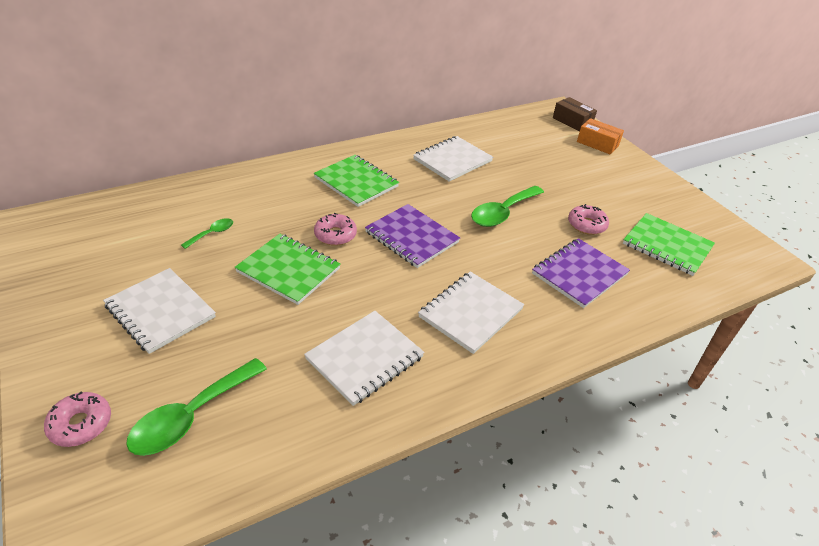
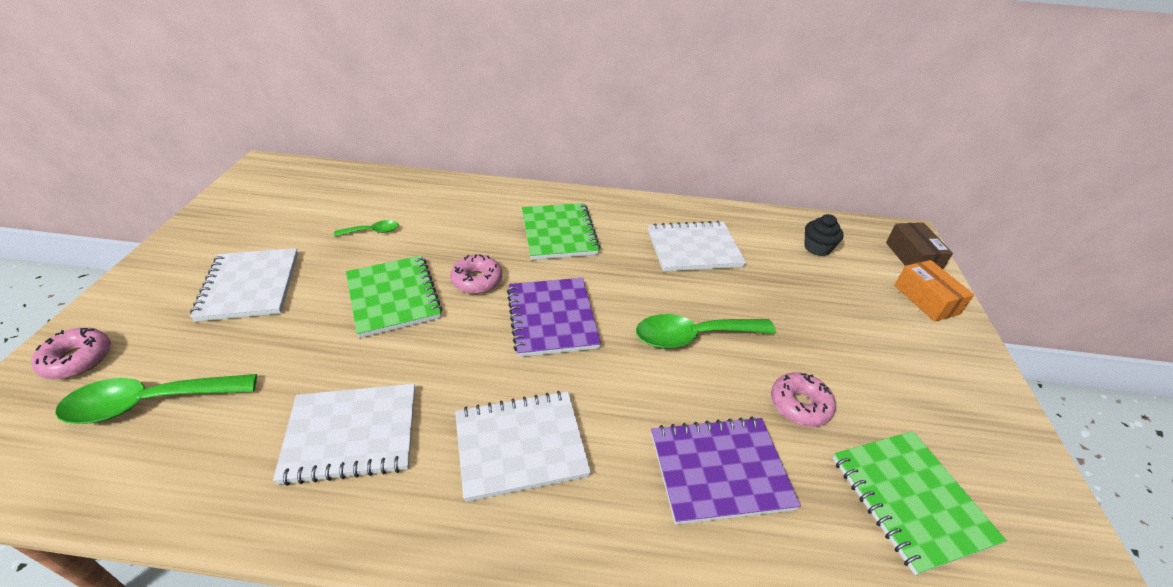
camera: 35 degrees right, 0 degrees up
none -> black cupcake [804,214,843,256]

